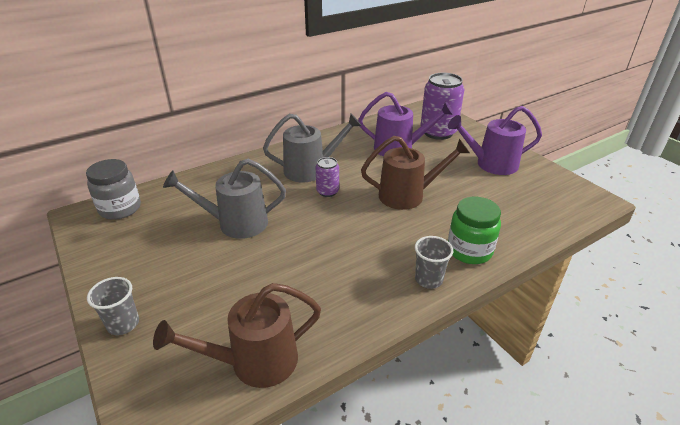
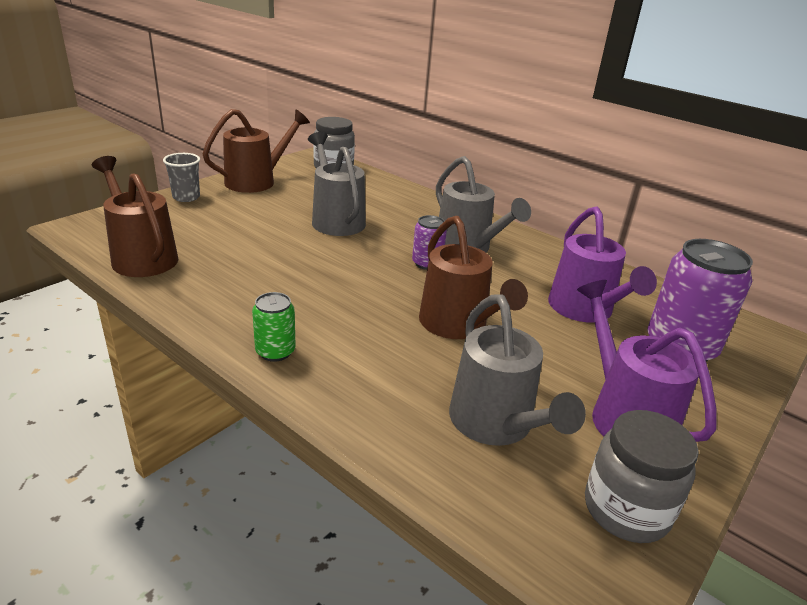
camera: 70 degrees right, 5 degrees down
grey cup [415,236,453,289] -> green can [252,292,296,362]
green jar [448,197,501,264] -> none
none -> brown watering can [203,109,310,193]
none -> grey watering can [449,295,586,446]
none -> grey jar [585,410,699,543]

